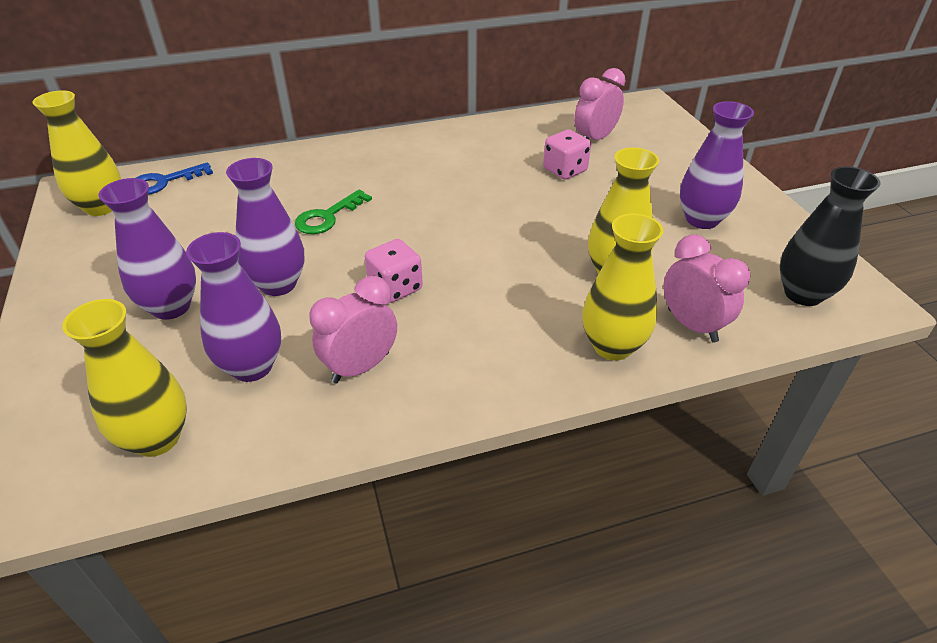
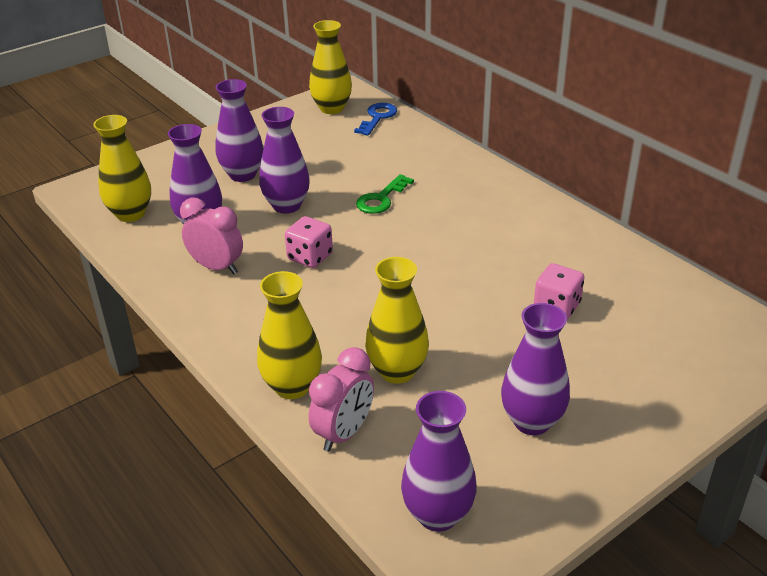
camera: 70 degrees right, 5 degrees down
blue key [136,162,213,195] -> blue key turned 75 degrees clockwise [354,103,397,136]
green key [295,190,372,234] -> green key turned 75 degrees counterclockwise [356,174,414,214]
pink clock [574,68,625,140] -> none
black vase [780,166,881,306] -> purple vase [401,391,477,532]

